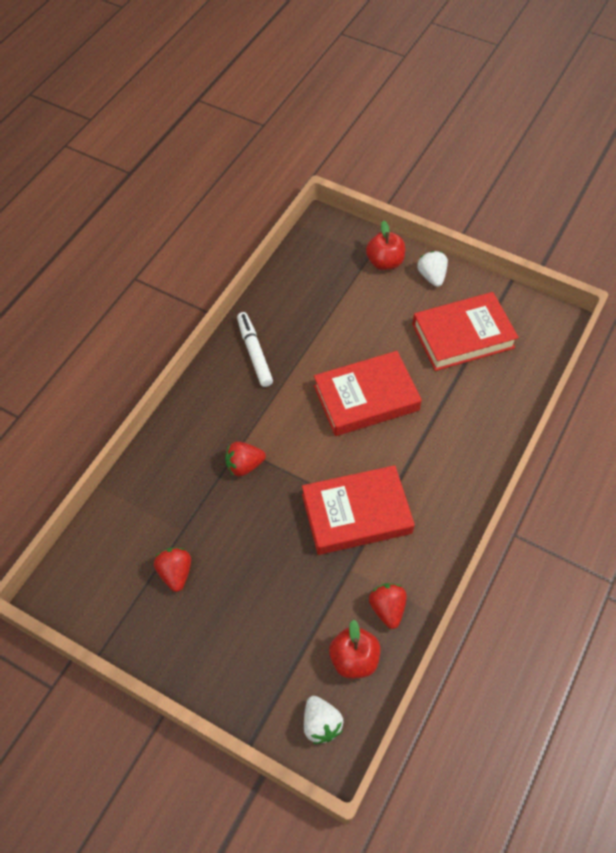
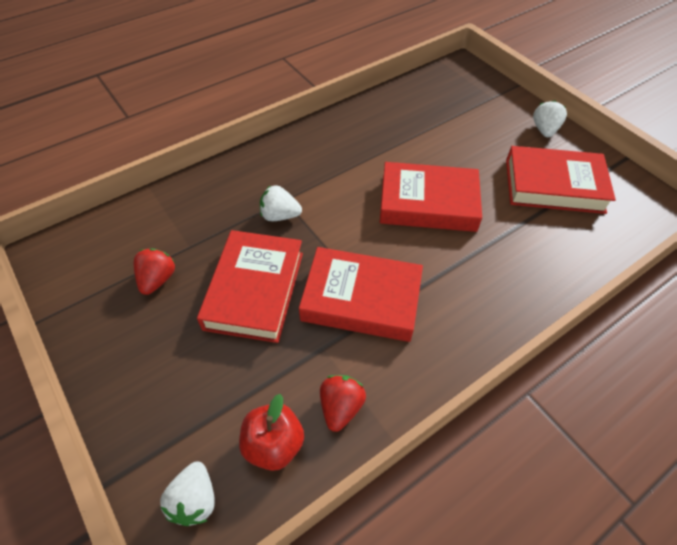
camera: 25 degrees right, 5 degrees down
red strawberry [225,441,266,476] -> white strawberry [260,185,302,221]
white marker [237,312,273,387] -> none
red apple [366,221,405,270] -> none
none -> red book [197,230,303,343]

